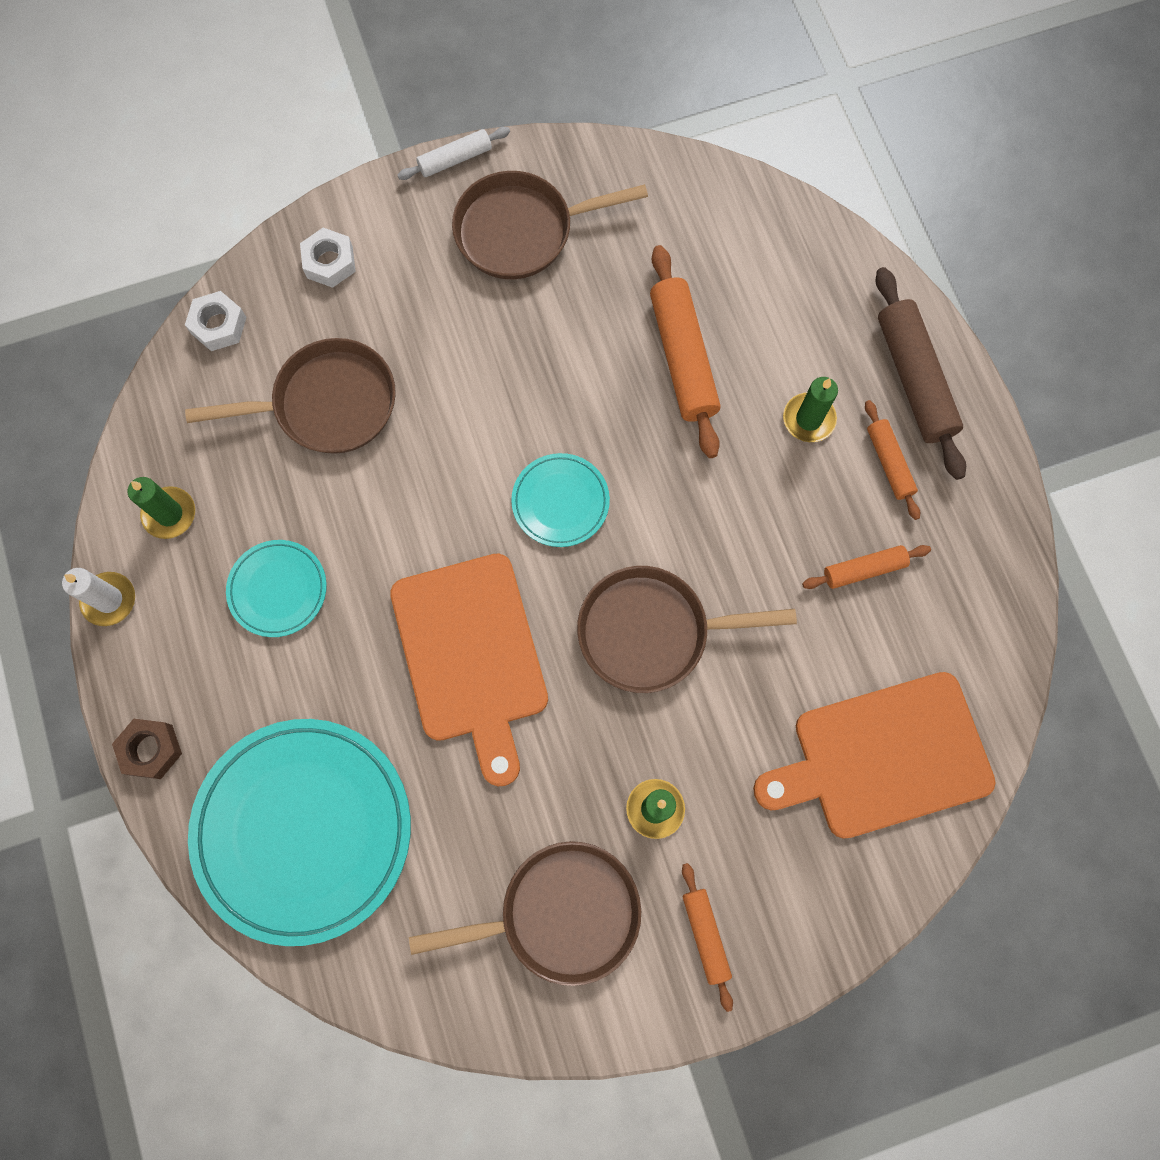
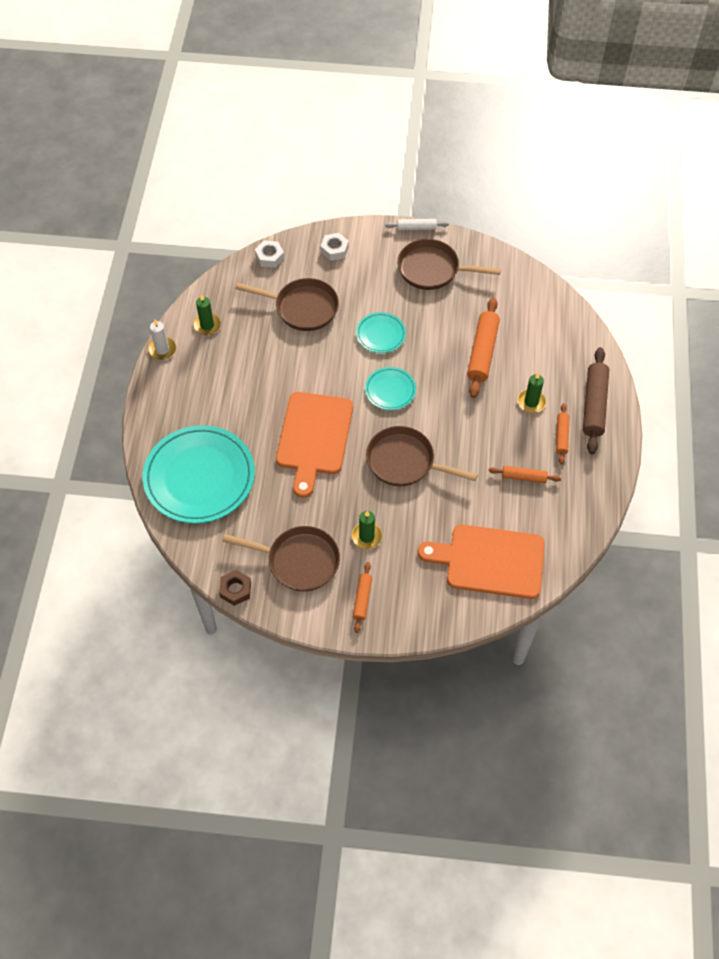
camera: 25 degrees right, 15 degrees down
brown nut [112,719,182,779] -> brown nut moved to [219,570,251,606]
turquoise plate [226,540,327,637] -> turquoise plate moved to [356,312,406,353]

